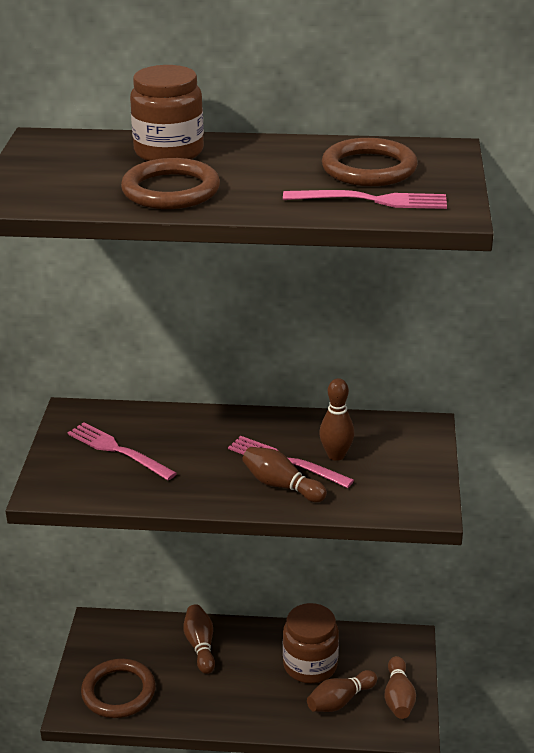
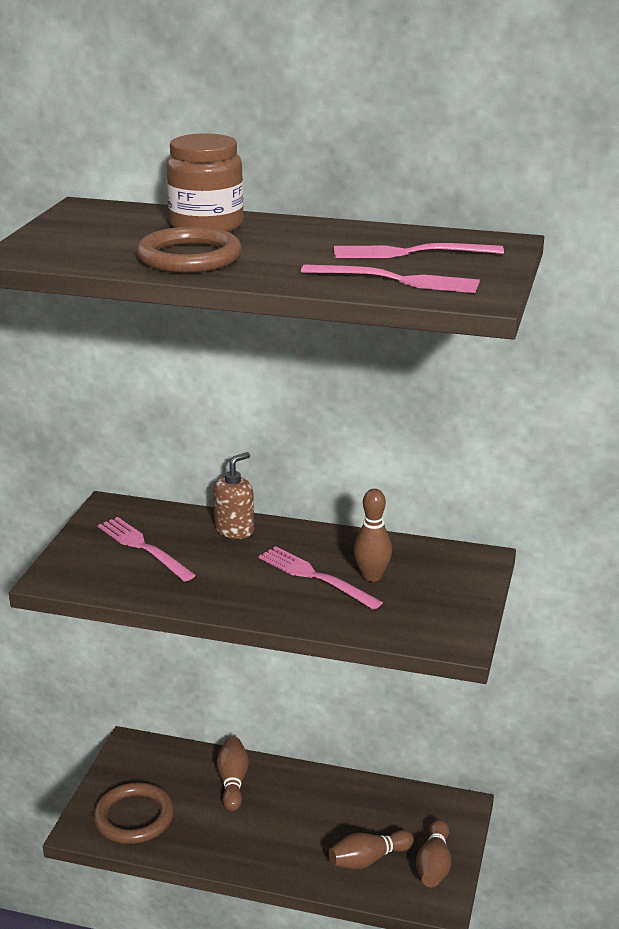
camera: 10 degrees right, 5 degrees down
brown bowling pin [242,447,327,502] -> none
brown jar [283,603,339,683] -> none
brown ring [322,138,418,186] -> pink fork [334,243,504,258]
none -> brown soap dispenser [213,452,254,539]

